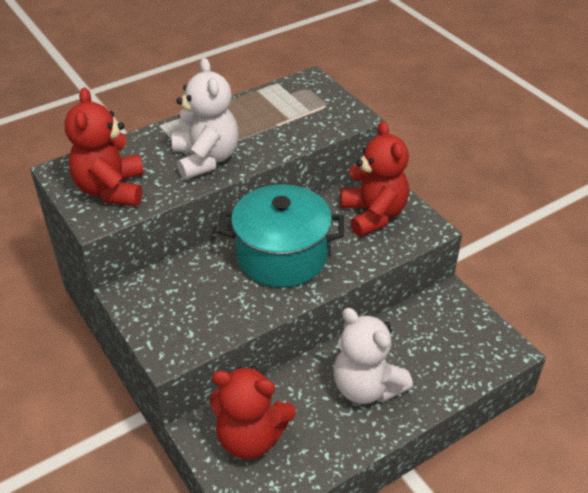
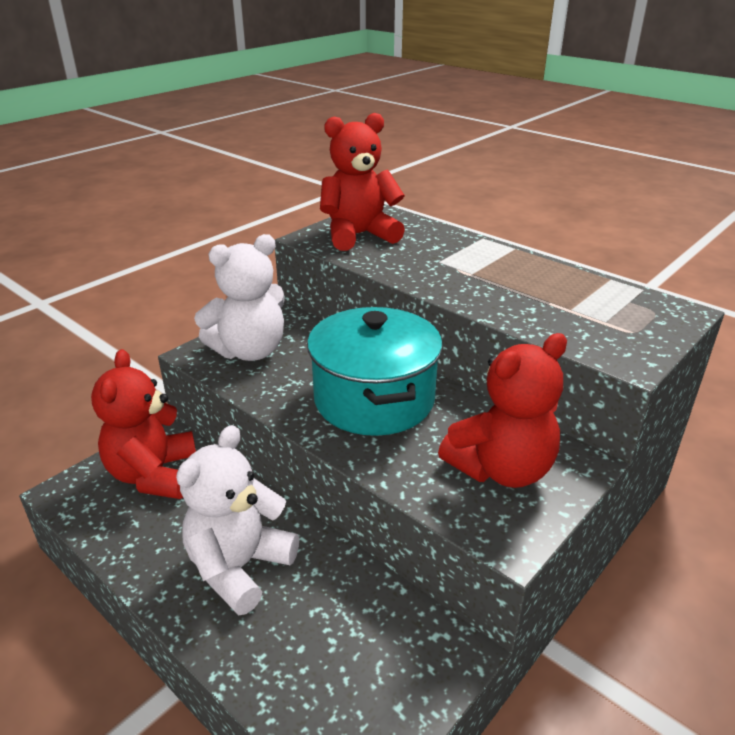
camera: 75 degrees right, 10 degrees down
white teddy bear [172,58,239,180] -> white teddy bear moved to [194,234,285,361]

